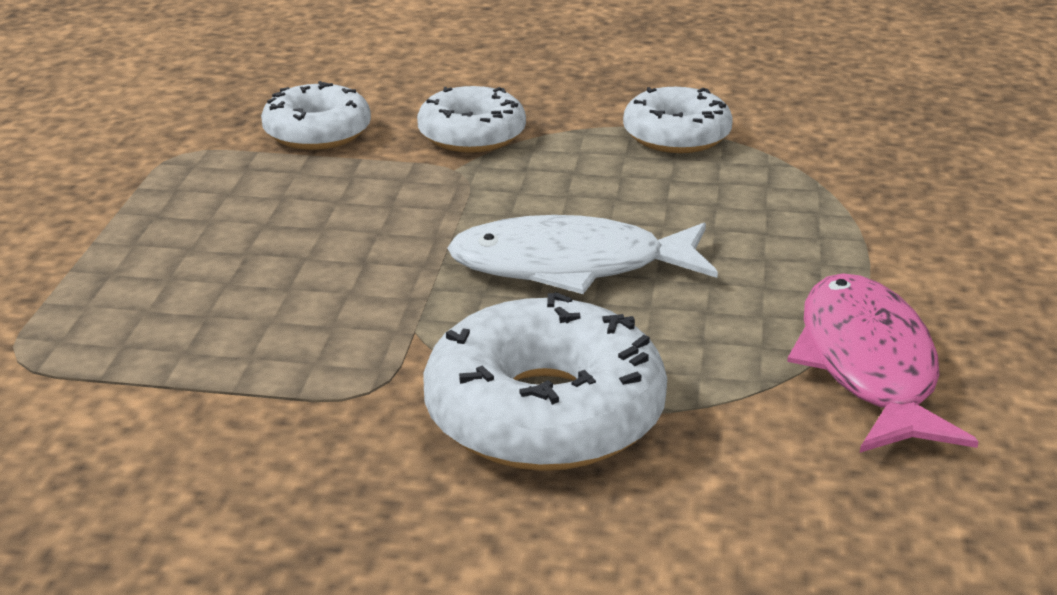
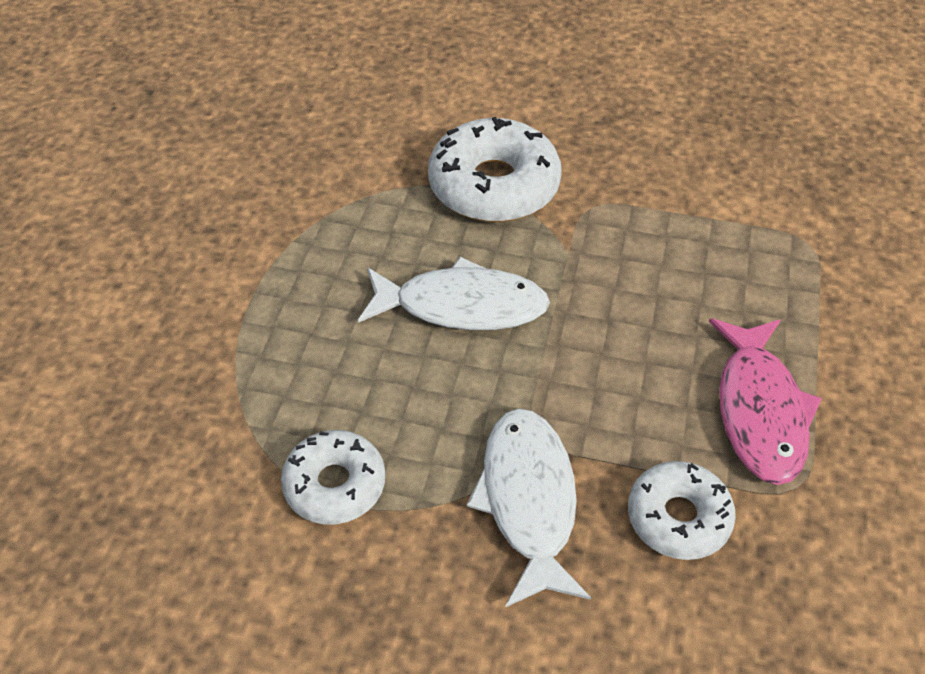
camera: 175 degrees left, 20 degrees up
white donut [417,86,526,153] -> white fish [467,408,591,607]
pink fish [787,273,979,453] -> pink fish moved to [709,318,822,485]

